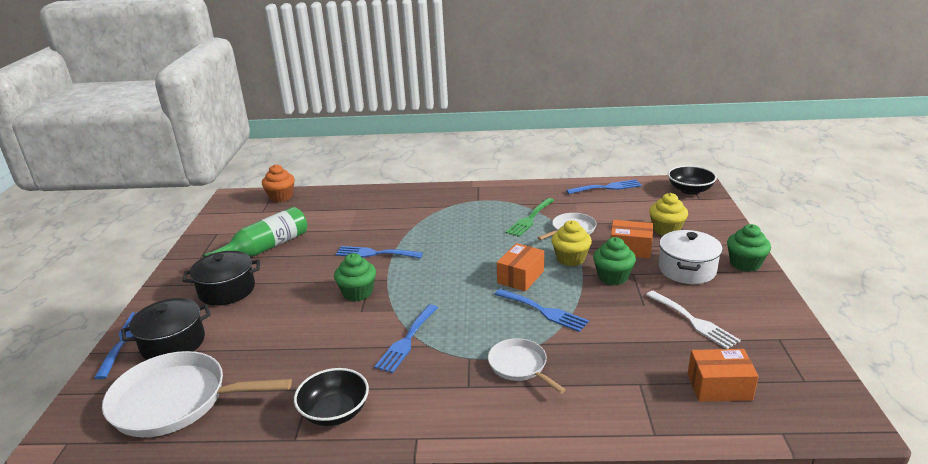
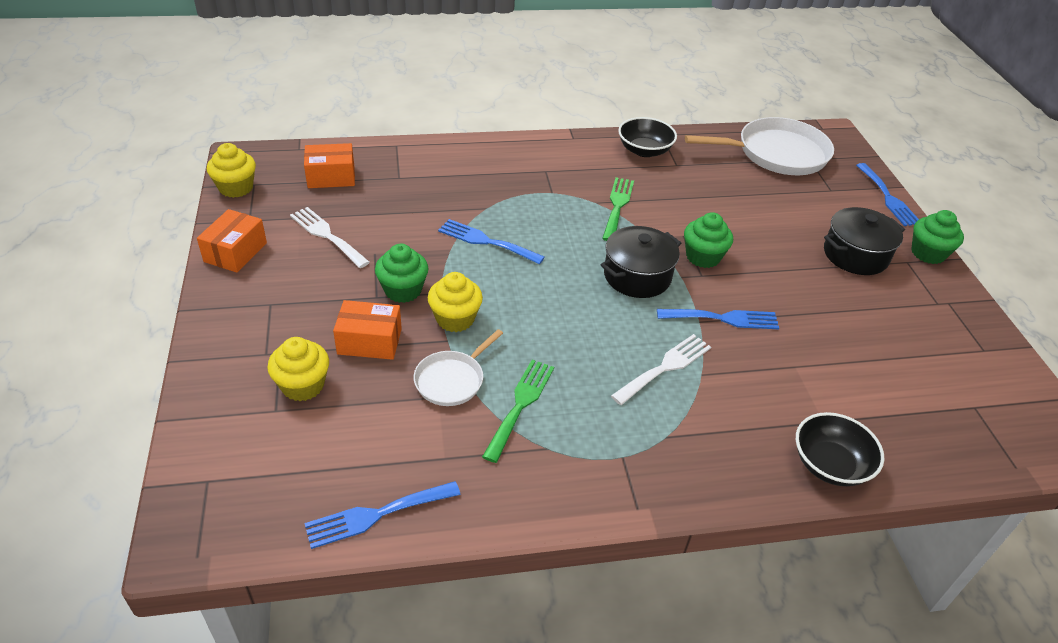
camera: 165 degrees right, 15 degrees up
black pot [121,298,211,360] -> black pot moved to [601,226,681,298]
green bottle [203,207,307,257] -> none
orange cupcake [262,164,295,202] -> none
blue fork [374,304,438,373] -> green fork [602,177,634,241]
white pan [488,338,566,393] -> none
orange box [497,243,544,291] -> orange box moved to [197,209,267,273]
white pot [659,230,723,284] -> none
black bowl [668,166,717,195] -> black bowl moved to [796,412,884,486]
green cupcake [727,224,771,272] -> green cupcake moved to [911,210,964,264]
none -> yellow cupcake [207,143,256,198]
none -> white fork [611,334,711,405]

